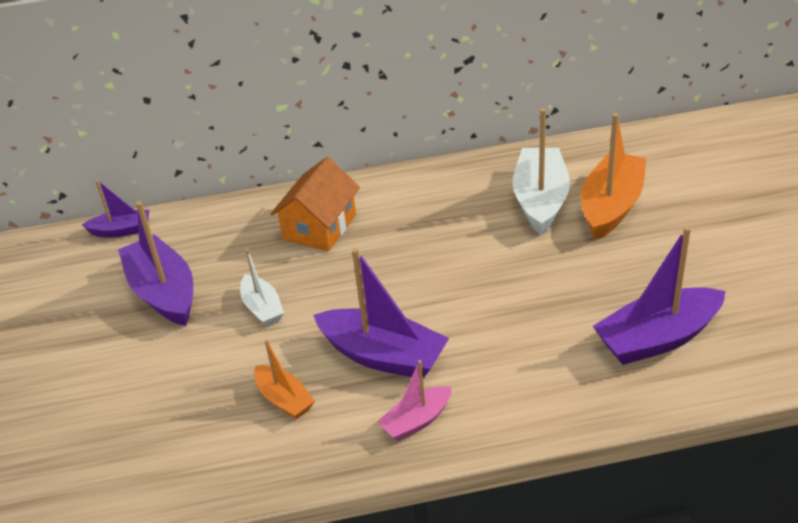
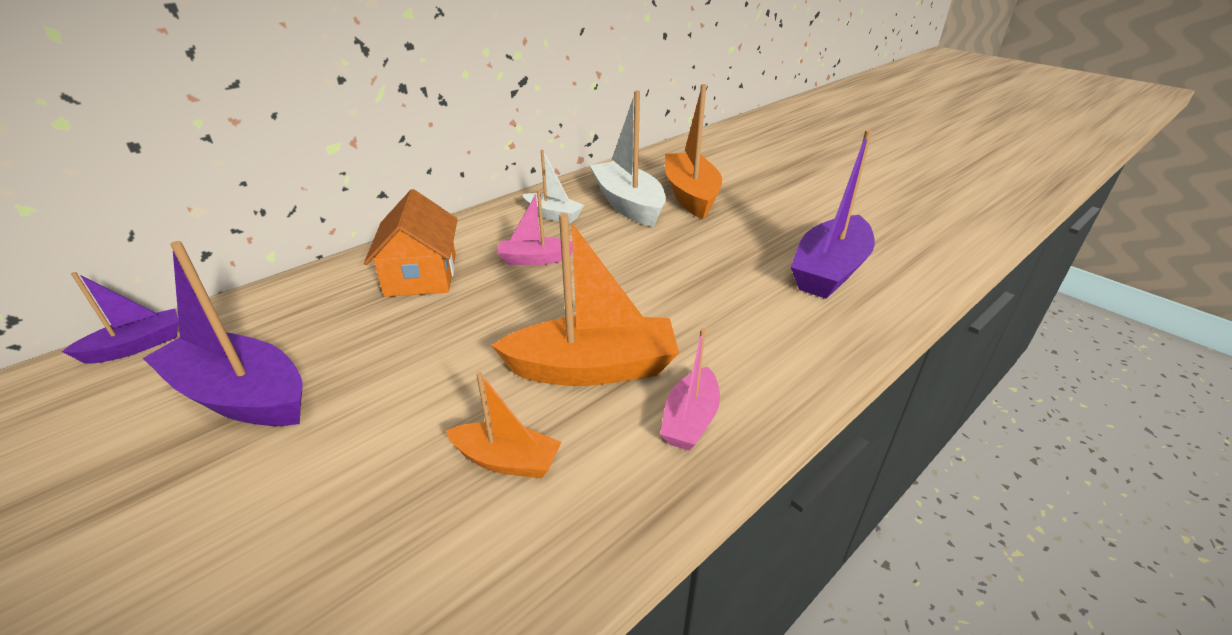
camera: 35 degrees left, 5 degrees down
white boat [240,249,284,327] -> white boat moved to [523,150,584,224]
purple boat [313,248,449,378] -> orange boat [491,213,679,386]
none -> pink boat [497,190,573,265]

